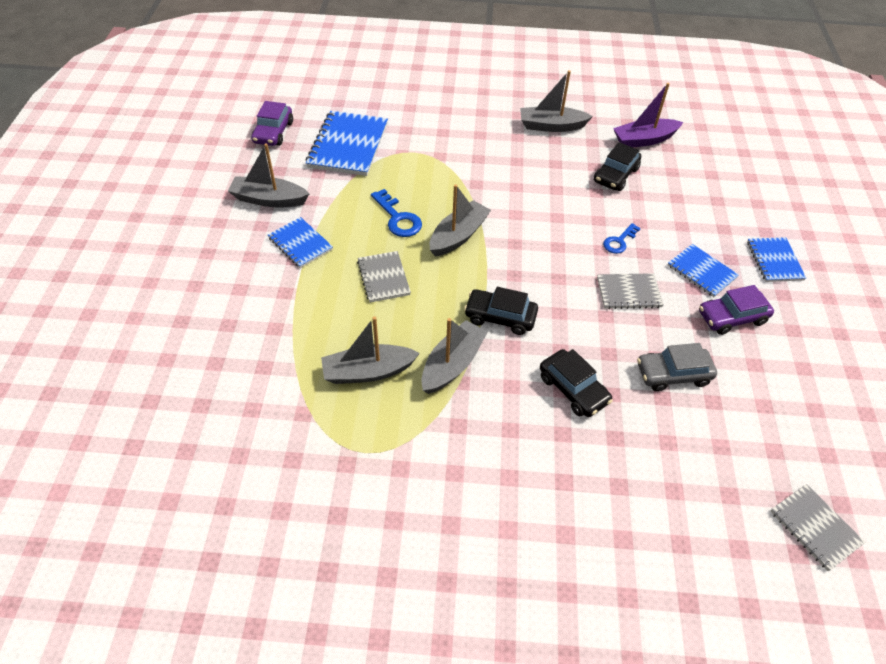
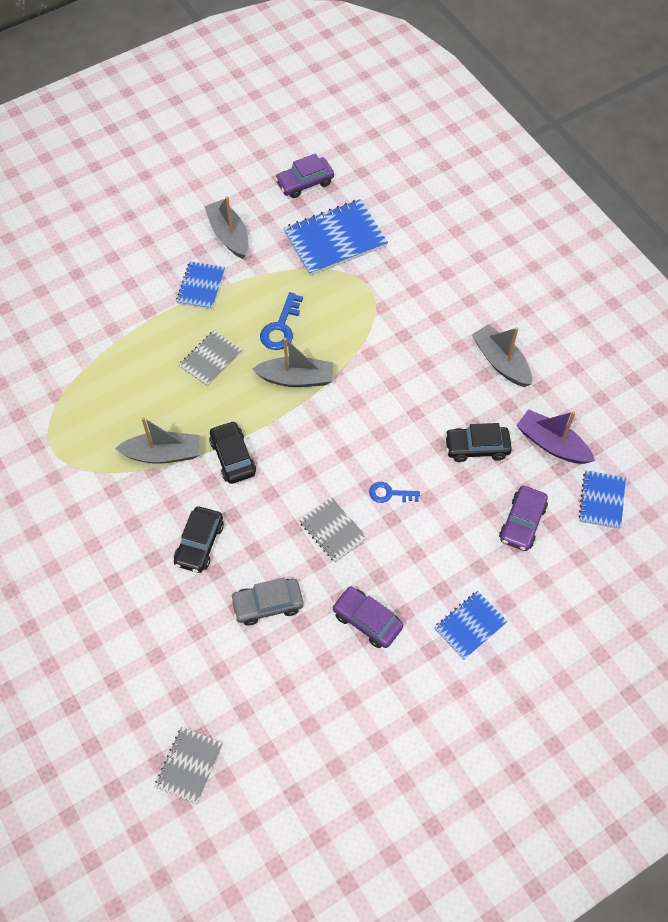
camera: 55 degrees right, 10 degrees up
grey boat [321,316,420,384] -> none
grey car [637,343,717,391] -> grey car turned 60 degrees counterclockwise [230,577,303,625]
blue notebook [668,244,739,297] -> blue notebook moved to [578,470,626,529]
none -> purple car [499,486,548,551]

